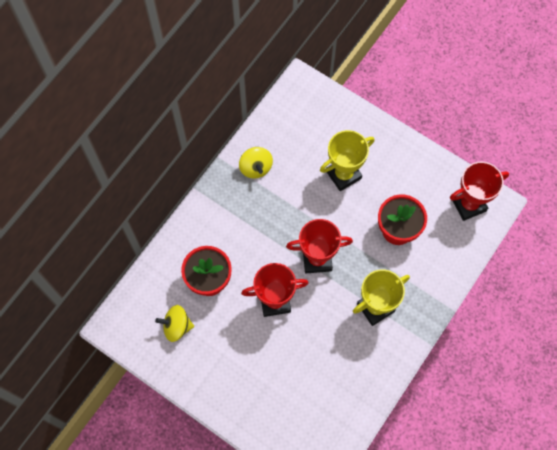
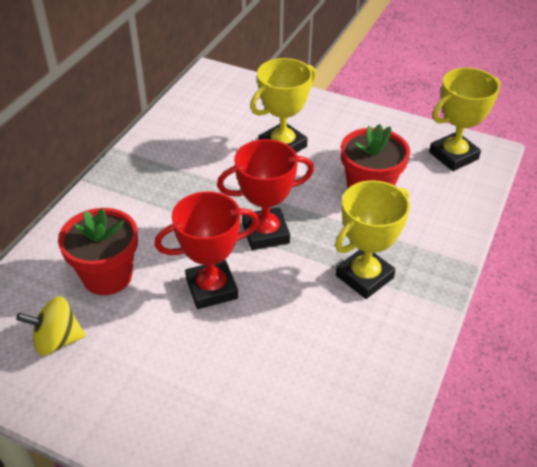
camera: 10 degrees left, 25 degrees down
yellow spinning top [239,147,273,178] -> none
red trophy [450,162,509,221] -> yellow trophy [429,68,501,171]

